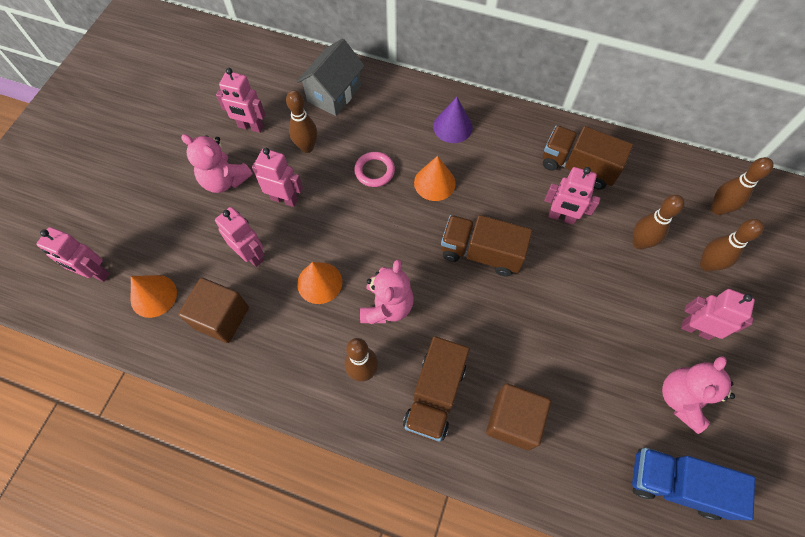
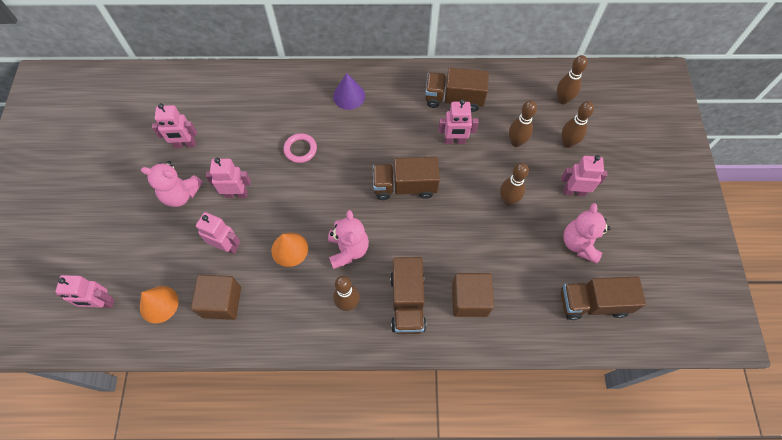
camera: 20 degrees left, 0 degrees up
brown bowling pin [286,90,317,153] -> brown bowling pin moved to [500,163,529,205]
grey house [297,38,365,116] -> none
orange cone [414,156,456,201] -> none
blue truck [632,448,755,520] -> brown truck [561,276,646,320]

